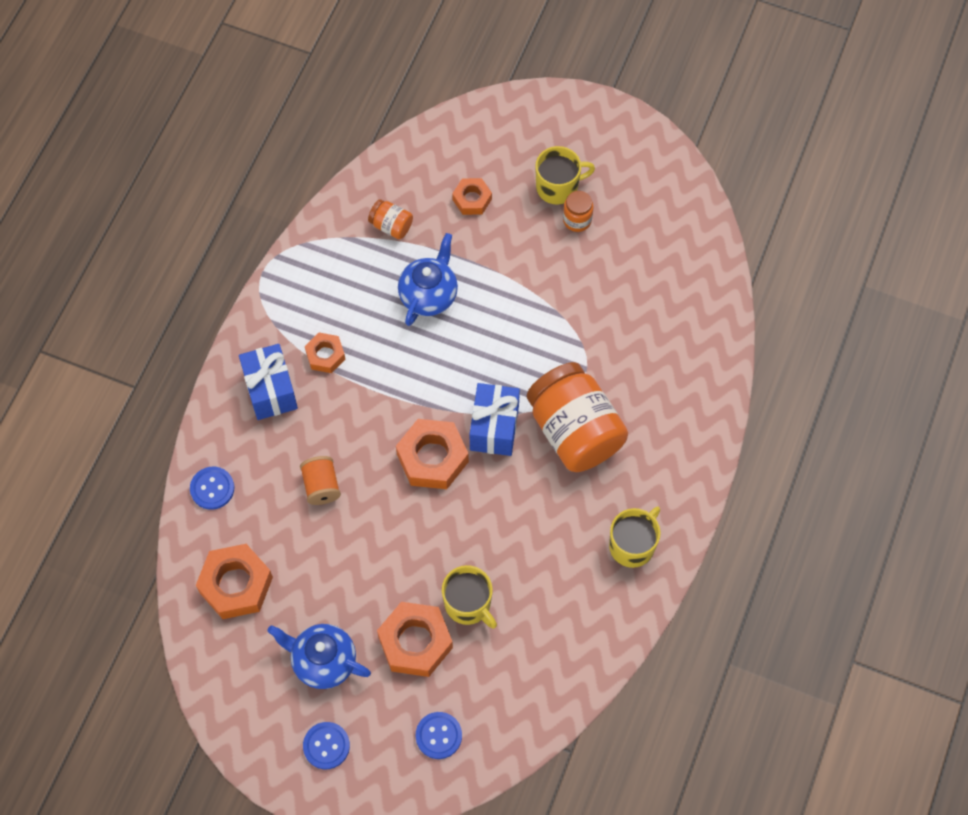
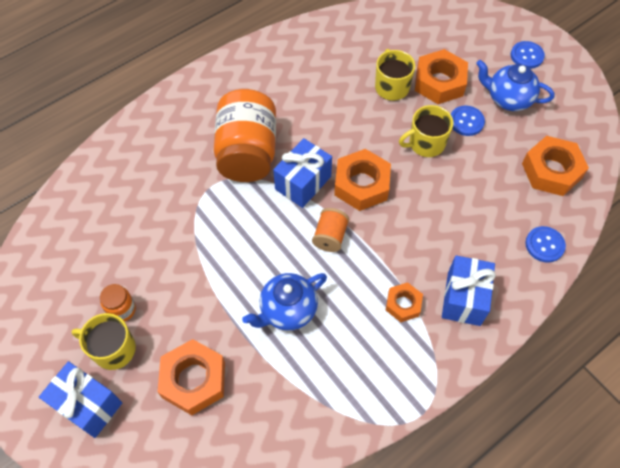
camera: 150 degrees left, 5 degrees down
blue teapot [267,624,371,689] -> blue teapot turned 150 degrees clockwise [476,60,555,111]
orange spool [300,456,341,505] -> orange spool moved to [312,208,349,252]
orange jar [368,199,413,239] -> none
blue button [416,712,462,759] -> blue button moved to [451,106,485,136]
orange nut [452,178,492,215] -> orange nut [158,339,225,415], size x1.73
yellow mug [609,506,661,568] -> yellow mug moved to [399,105,453,157]
none -> blue gift [39,361,122,438]

